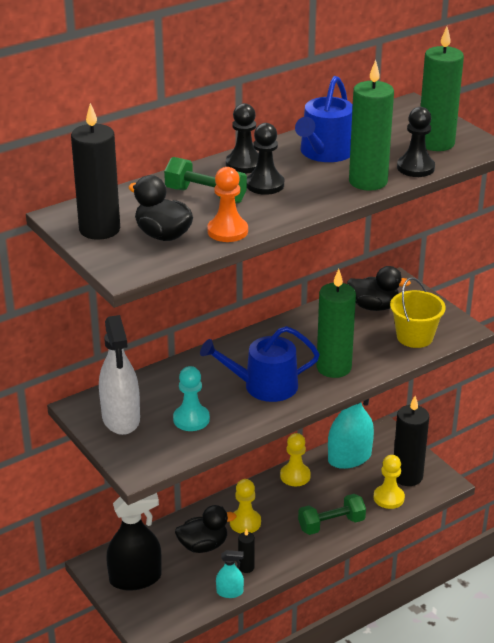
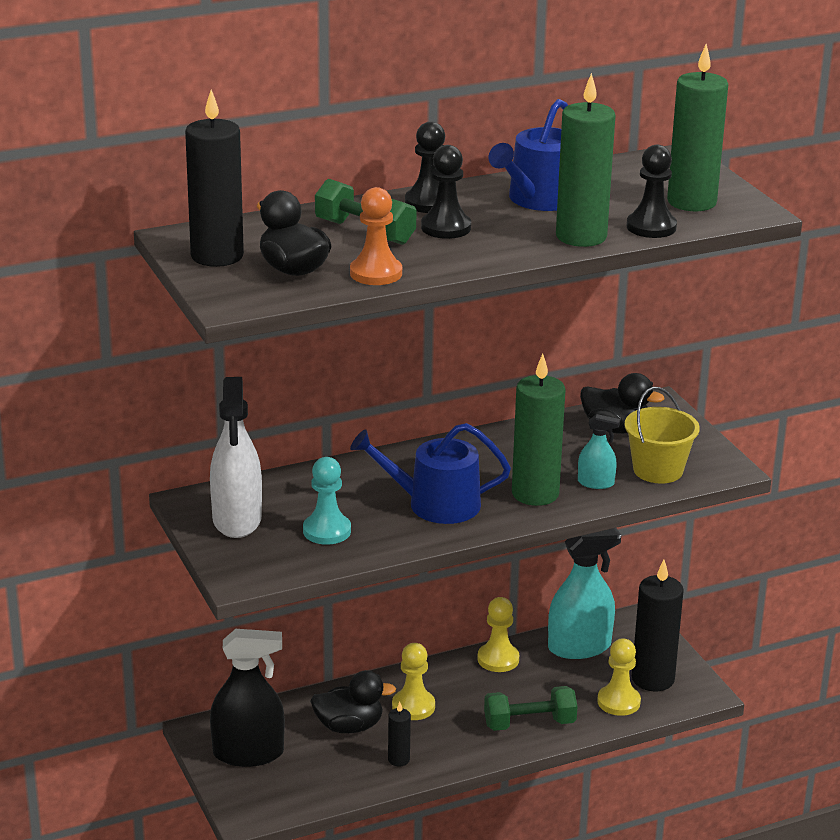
camera: 10 degrees right, 5 degrees down
turquoise spray bottle [216,550,244,598] -> turquoise spray bottle moved to [578,414,620,489]

